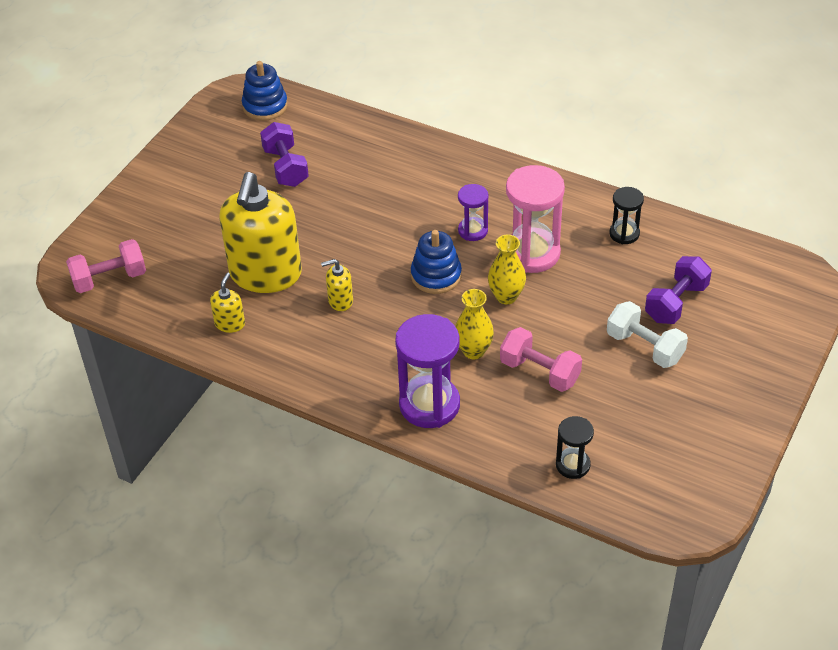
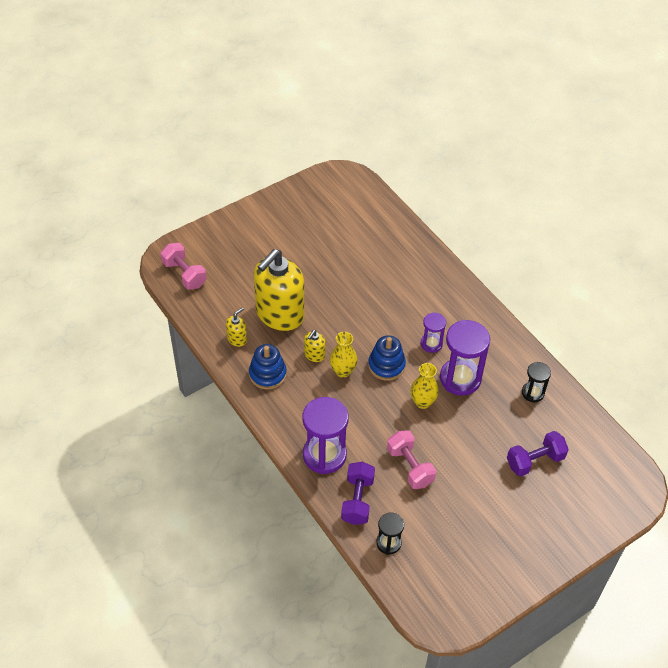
camera: 25 degrees right, 5 degrees up
pink dumbbell [66,239,146,293] -> pink dumbbell turned 45 degrees clockwise [160,243,207,289]
blue stacking toy [242,61,288,121] -> blue stacking toy moved to [249,344,287,389]
purple dumbbell [260,122,309,187] -> purple dumbbell moved to [341,462,375,525]
yellow soap dispenser [321,259,353,311] -> yellow soap dispenser turned 75 degrees counterclockwise [304,330,326,362]
yellow vase [455,289,494,359] -> yellow vase moved to [330,332,357,378]
pink hourglass [506,165,565,273] -> purple hourglass [440,320,490,396]
white dumbbell [607,301,688,368] -> none

